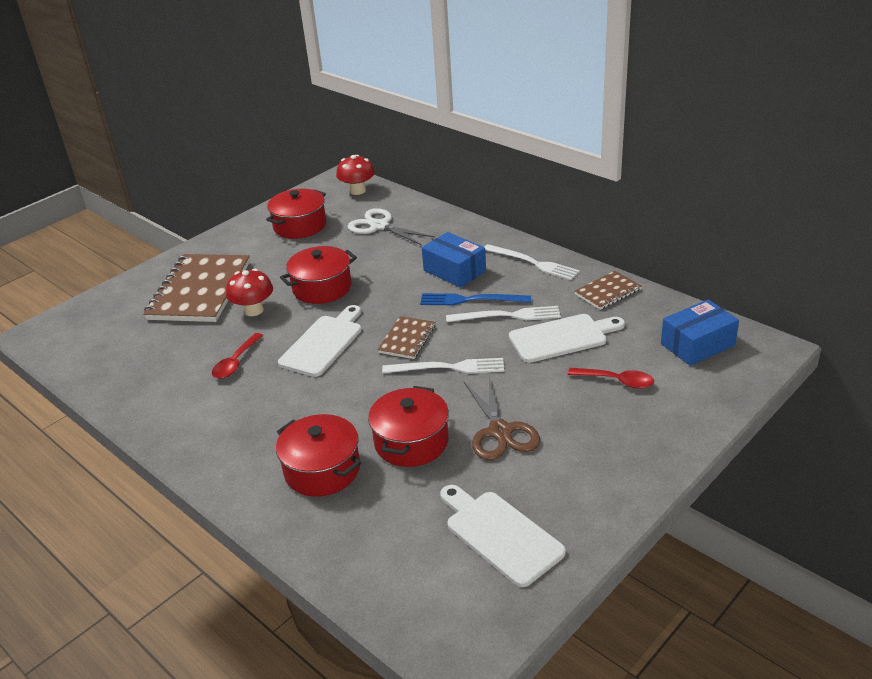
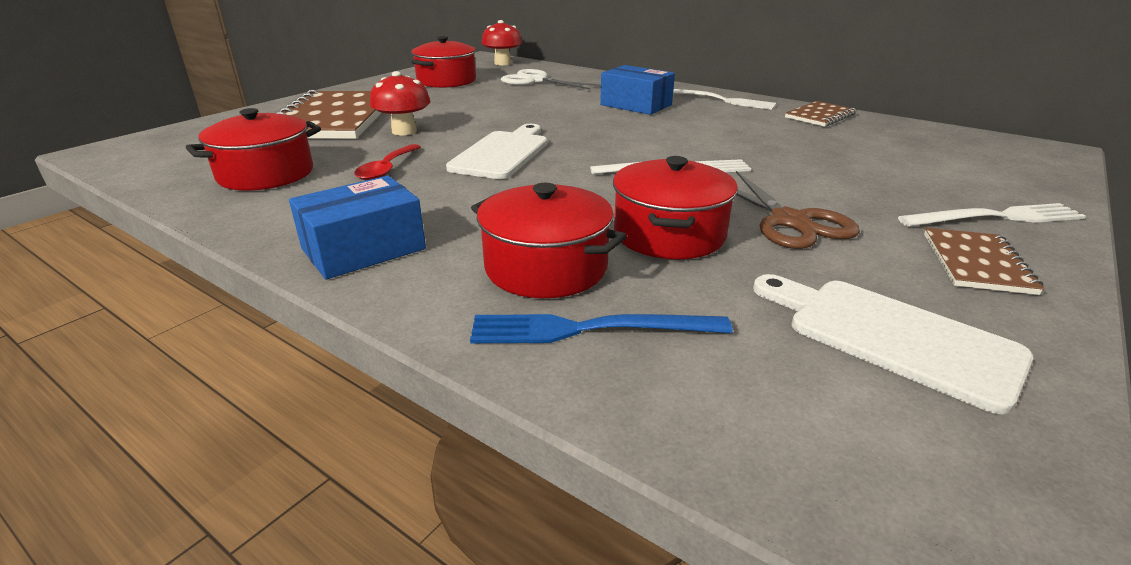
camera: 10 degrees left, 5 degrees down
red pot [280,246,357,304] -> red pot moved to [186,108,321,190]
brown notebook [377,316,435,359] -> brown notebook moved to [924,228,1044,295]
blue fork [420,293,531,305] -> blue fork moved to [470,314,733,343]
white fork [446,306,561,322] -> white fork moved to [898,203,1086,227]
white cutting board [509,314,625,363] -> none
red spoon [568,368,654,389] -> none
blue box [661,299,739,366] -> blue box moved to [289,176,426,279]

